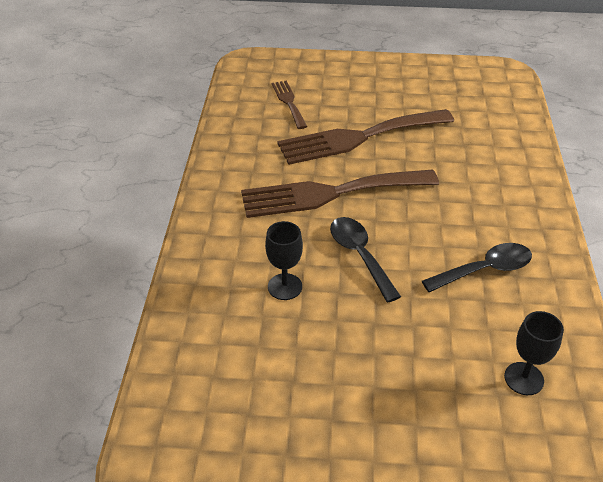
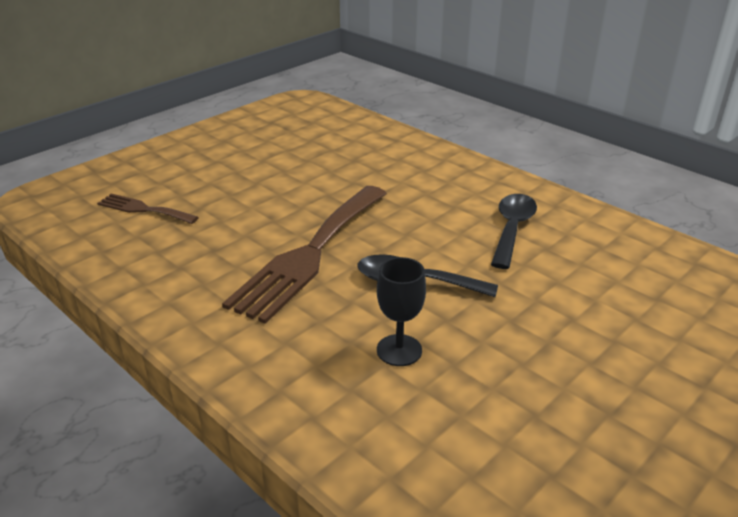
camera: 50 degrees left, 10 degrees down
brown fork [277,109,454,165] -> none
black goblet [504,311,564,395] -> none

